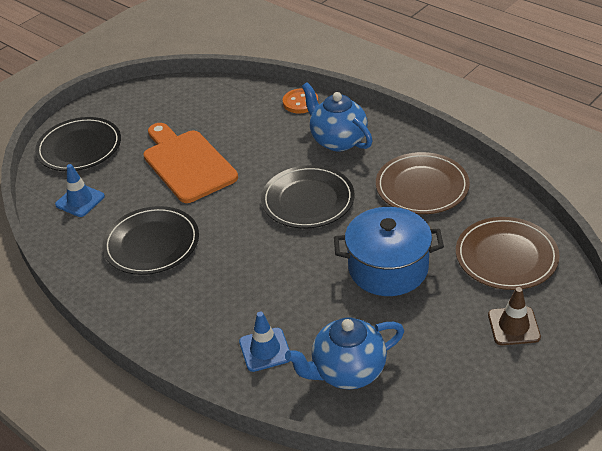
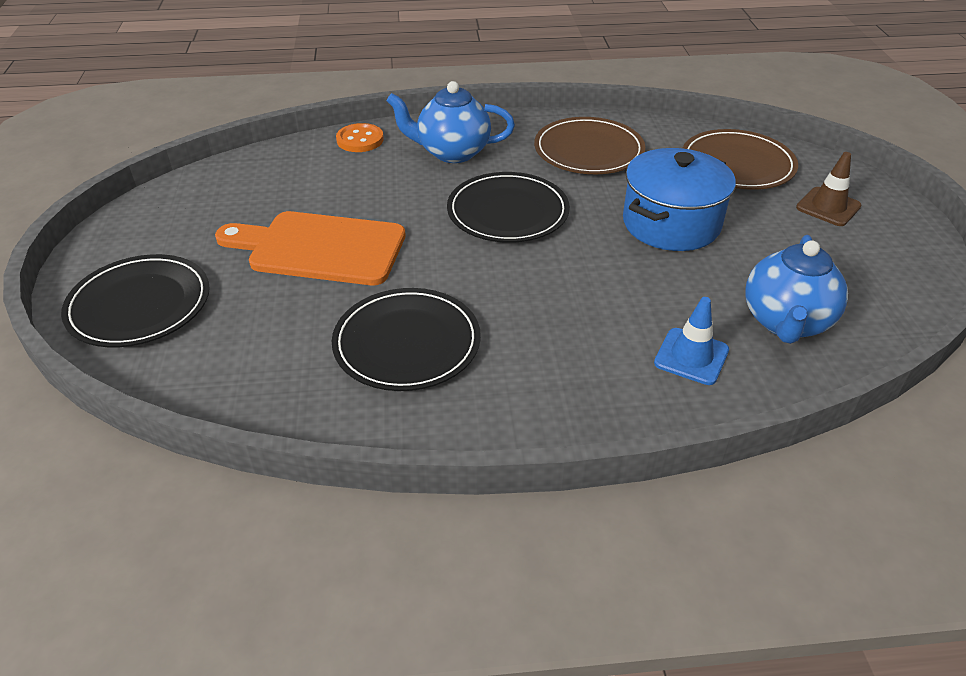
camera: 50 degrees left, 0 degrees up
blue traffic cone [55,164,105,217] -> none

